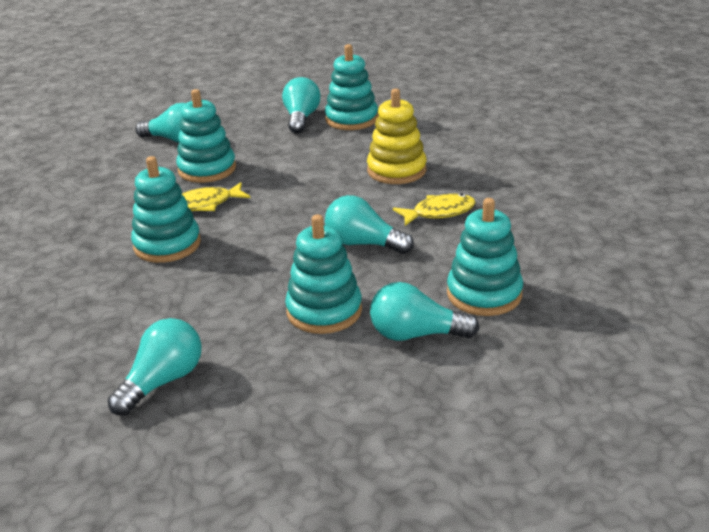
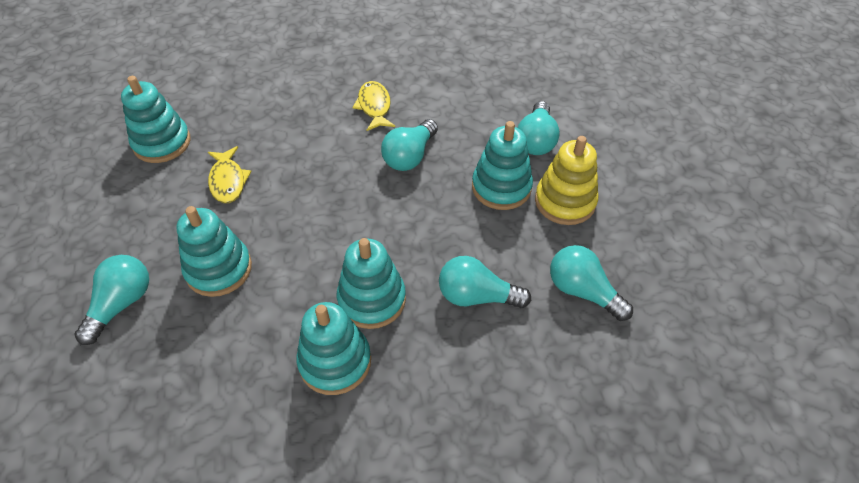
camera: 85 degrees left, 20 degrees up
yellow fish [182,182,250,211] -> yellow fish moved to [208,146,251,203]
turquoise light bulb [282,77,320,133] -> turquoise light bulb moved to [439,256,531,308]
yellow stacking toy [367,89,426,184] -> yellow stacking toy moved to [535,136,598,225]
turquoise stacking toy [447,198,523,316] -> turquoise stacking toy moved to [296,302,371,395]

